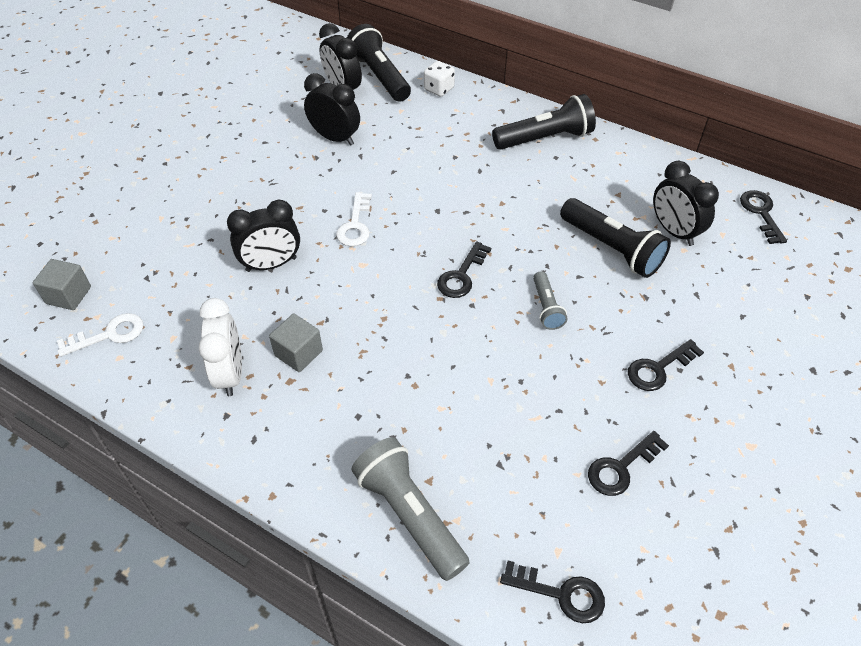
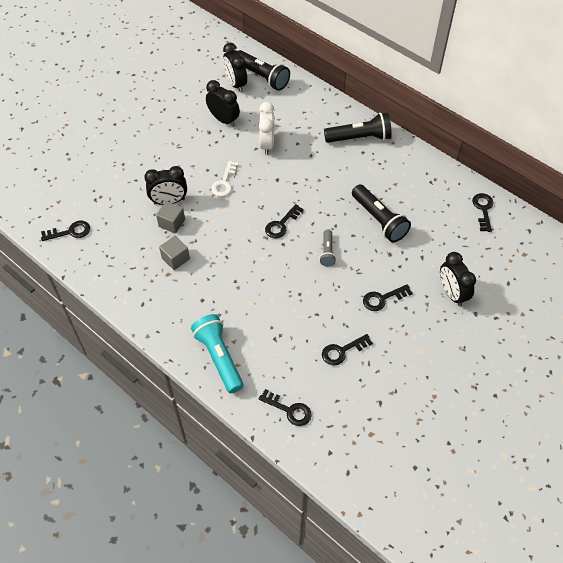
camera: 10 degrees right, 5 degrees up
grey cube [33,259,91,310] -> grey cube moved to [156,201,185,233]
white key [57,313,143,357] -> black key [41,221,90,241]
white clock [199,298,242,396] -> white clock moved to [259,102,274,155]
black flashlight [347,24,411,102] -> black flashlight turned 150 degrees clockwise [237,50,290,91]
grey flashlight [351,437,469,581] -> turquoise flashlight [191,314,244,393]
white dice [424,61,455,97] -> none
black clock [653,161,719,246] -> black clock moved to [440,252,476,307]

